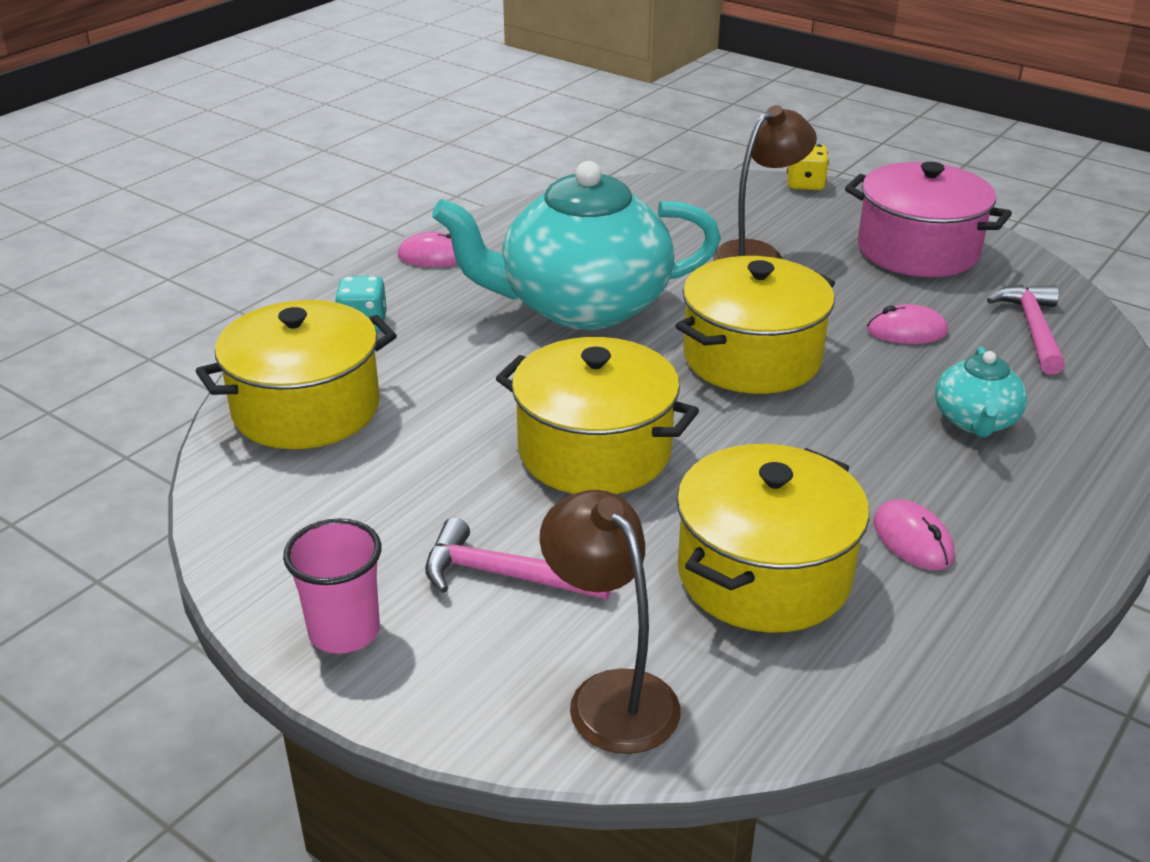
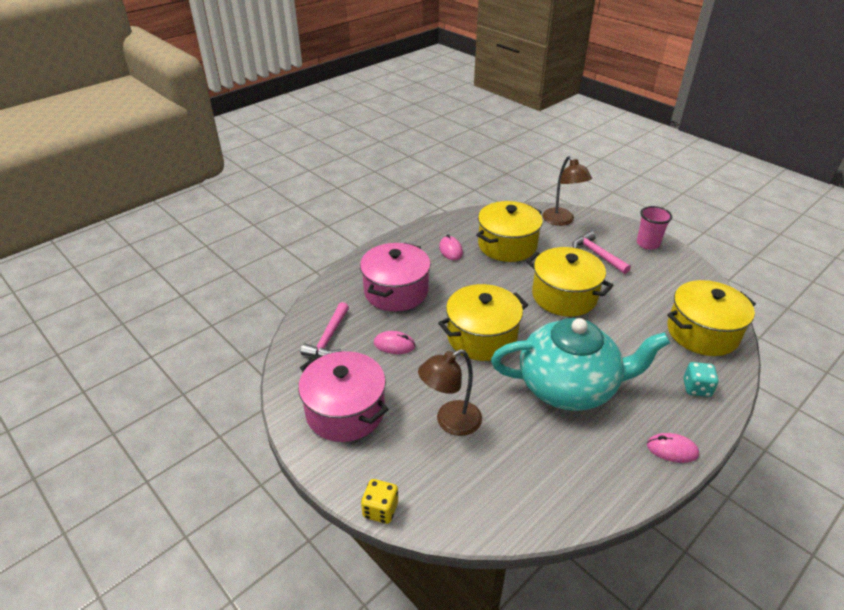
camera: 170 degrees left, 5 degrees up
pink hammer [425,517,611,599] -> pink hammer turned 150 degrees counterclockwise [572,231,631,274]
turquoise teapot [935,347,1027,437] -> pink pot [360,243,431,311]

